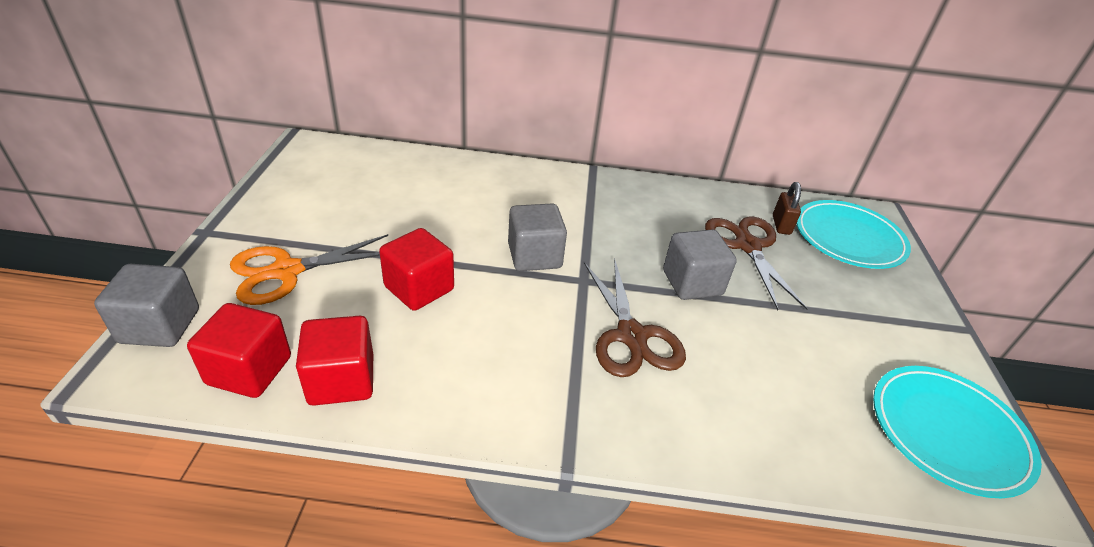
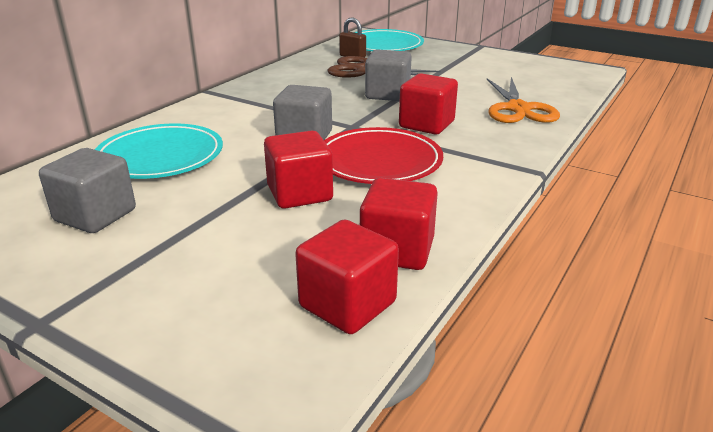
camera: 60 degrees left, 10 degrees down
grey cube [94,264,199,347] -> grey cube moved to [39,148,136,233]
orange scissors [230,234,388,305] -> orange scissors moved to [487,77,560,123]
brown scissors [584,258,686,377] -> red cube [399,73,458,134]
turquoise plate [873,366,1042,498] -> turquoise plate moved to [95,124,223,179]
none -> red plate [324,127,443,184]

